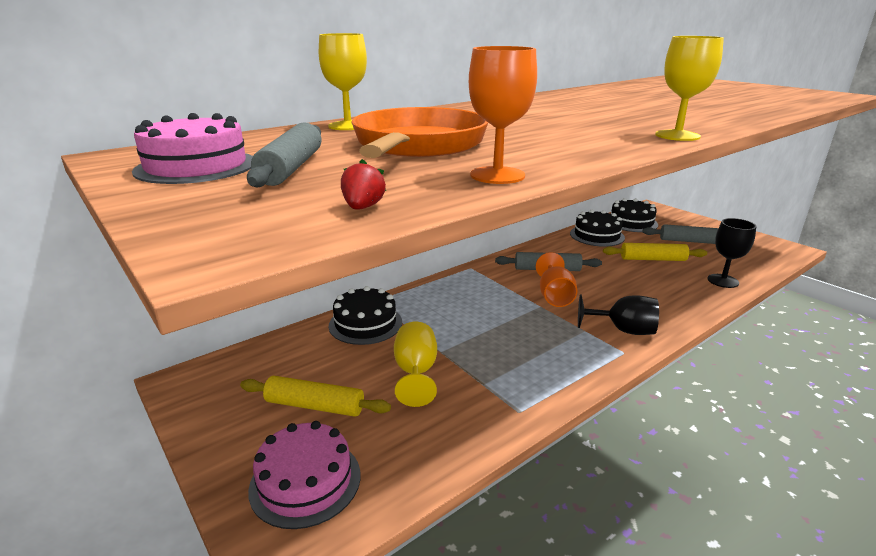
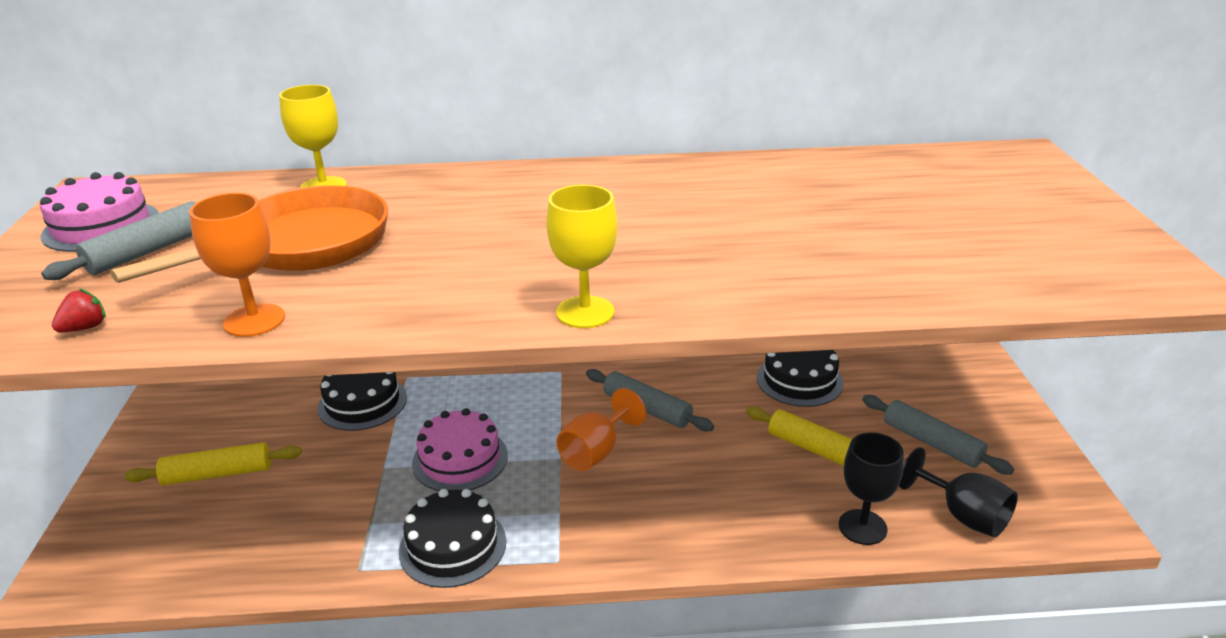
camera: 35 degrees right, 5 degrees up
yellow rolling pin [240,376,391,417] -> yellow rolling pin turned 60 degrees counterclockwise [124,442,302,485]
pink cake [248,421,360,529] -> pink cake moved to [412,408,508,491]
yellow goblet [394,322,437,407] -> none
black goblet [578,294,659,335] -> black goblet moved to [899,447,1018,537]
black cake [611,198,658,232] -> black cake moved to [399,489,506,588]

